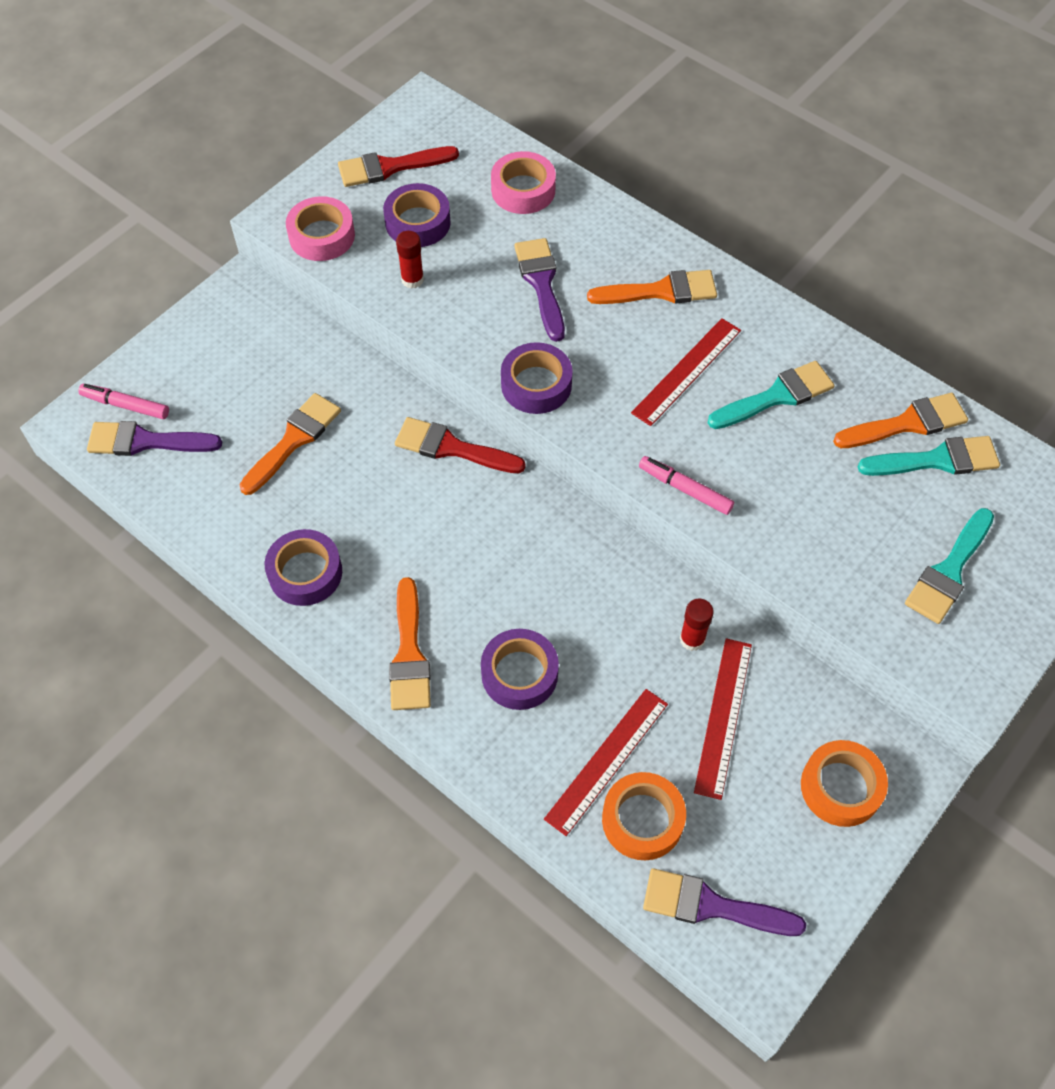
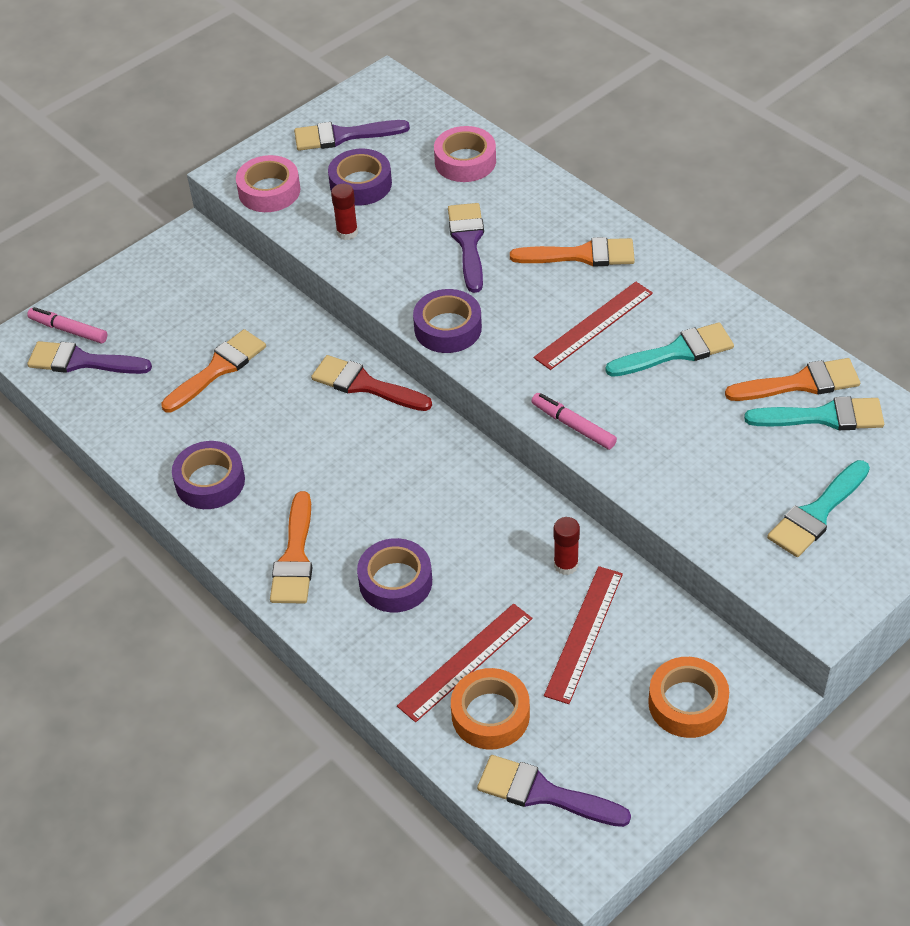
camera: 10 degrees right, 10 degrees down
red brush [338,146,459,187] -> purple brush [294,120,410,151]

